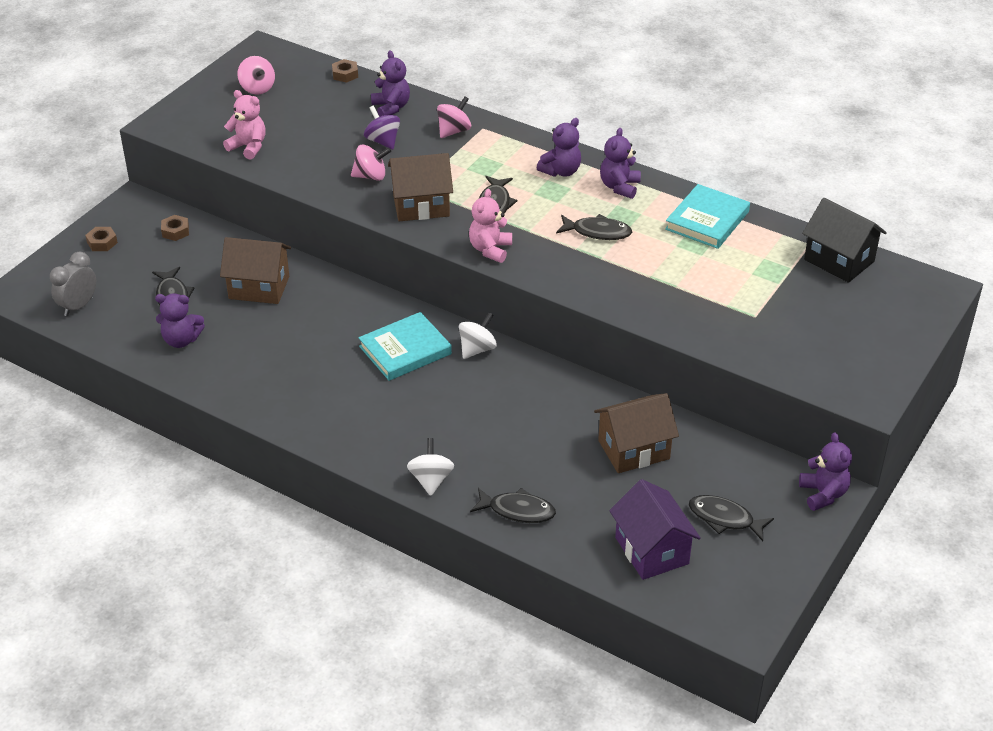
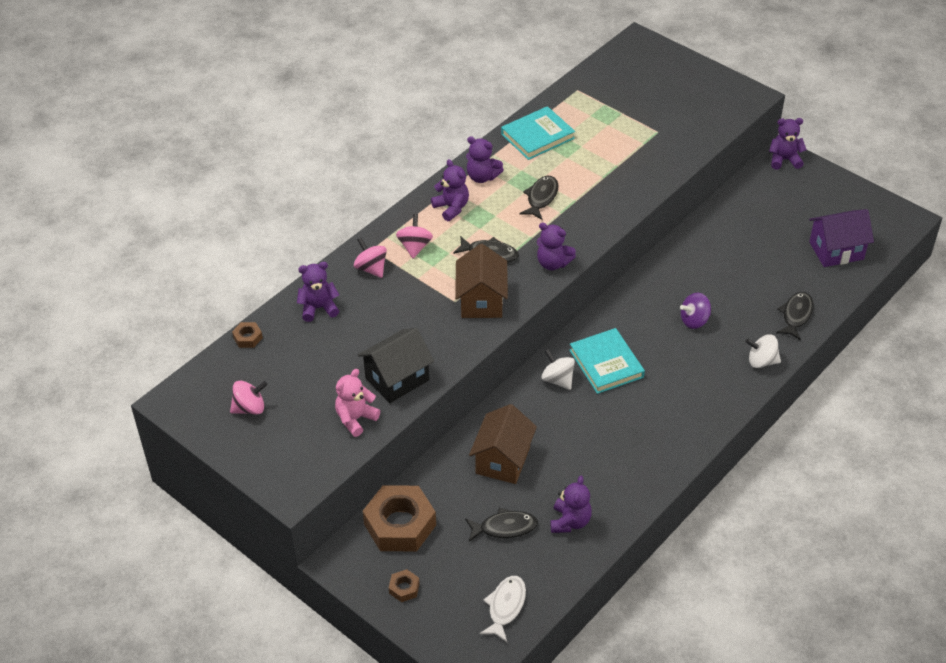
camera: 80 degrees left, 5 degrees up
grey clock [50,252,96,316] -> white fish [480,576,526,642]
brown nut [161,215,189,241] -> brown nut [363,485,436,552], size x2.32
pink spinning top [351,145,391,181] -> pink spinning top moved to [396,214,433,259]
purple spinning top [364,106,400,150] -> purple spinning top moved to [680,293,711,329]
white spinning top [459,313,497,359] -> white spinning top moved to [541,349,575,390]
pink teddy bear [469,189,512,263] -> purple teddy bear [537,223,576,270]
brown house [594,393,679,473] -> none
turquoise book [665,184,750,249] -> turquoise book turned 75 degrees counterclockwise [501,106,575,160]
black fish [689,495,774,541] -> none
black house [802,198,887,283] -> black house moved to [358,328,434,403]

